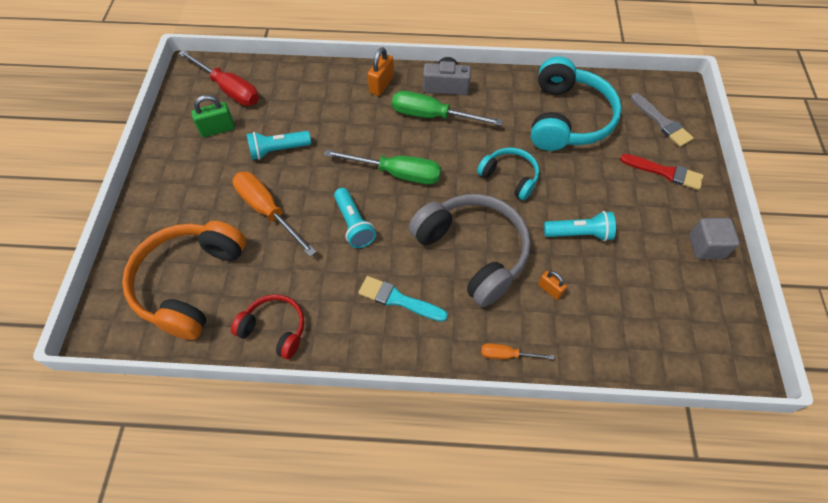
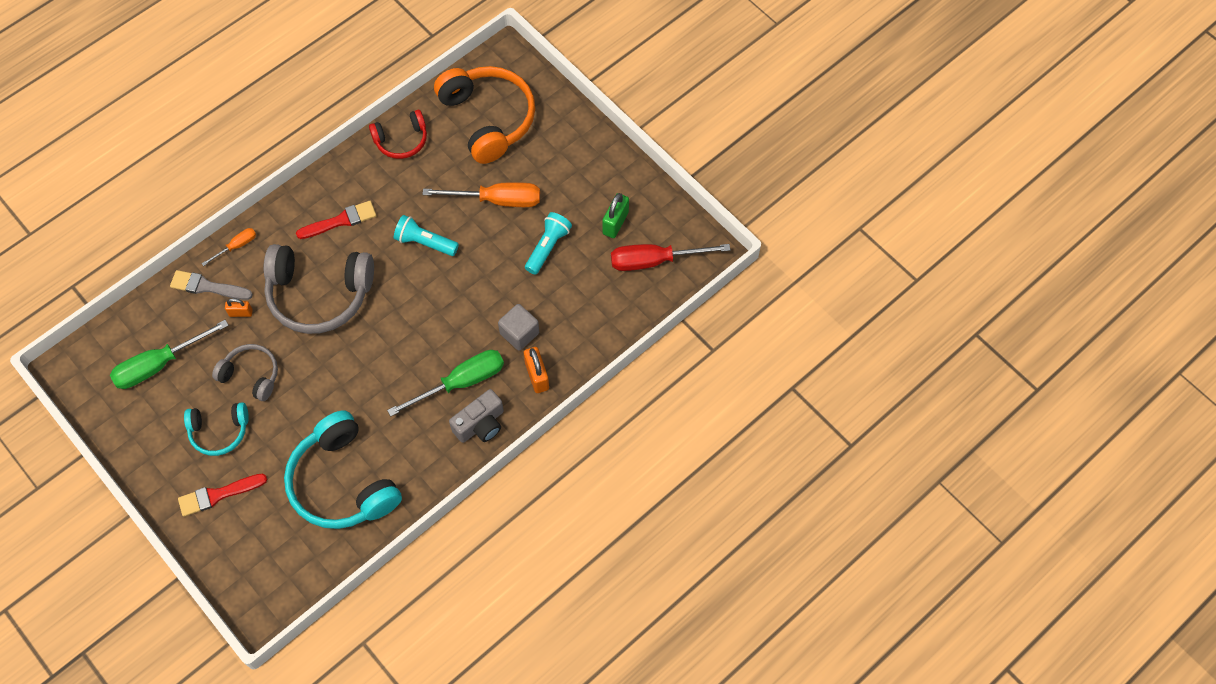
camera: 135 degrees right, 5 degrees up
green screwdriver [324,150,441,185] -> green screwdriver moved to [110,320,229,389]
turquoise brush [358,276,448,322] -> red brush [296,201,377,239]
turquoise headphones [477,148,539,200] -> turquoise headphones moved to [184,402,249,456]
turquoise flashlight [544,211,616,241] -> grey headphones [212,344,278,401]
grey brush [631,93,694,147] -> grey brush moved to [170,270,253,300]
grey cube [689,218,740,259] -> grey cube moved to [498,304,539,351]

